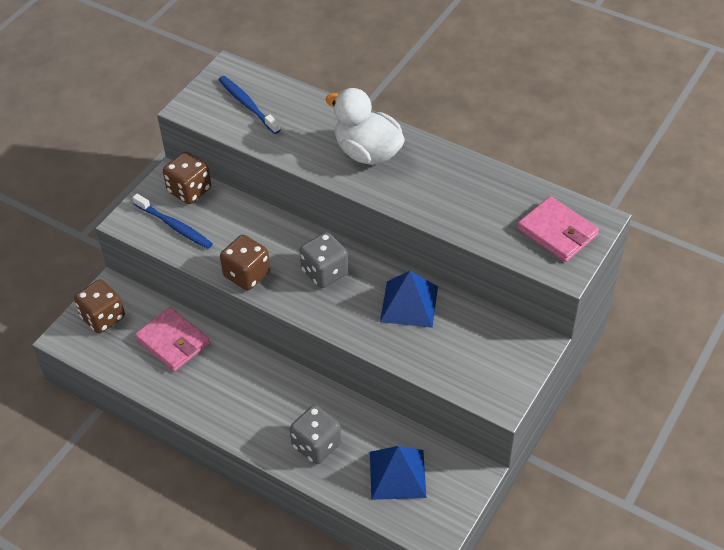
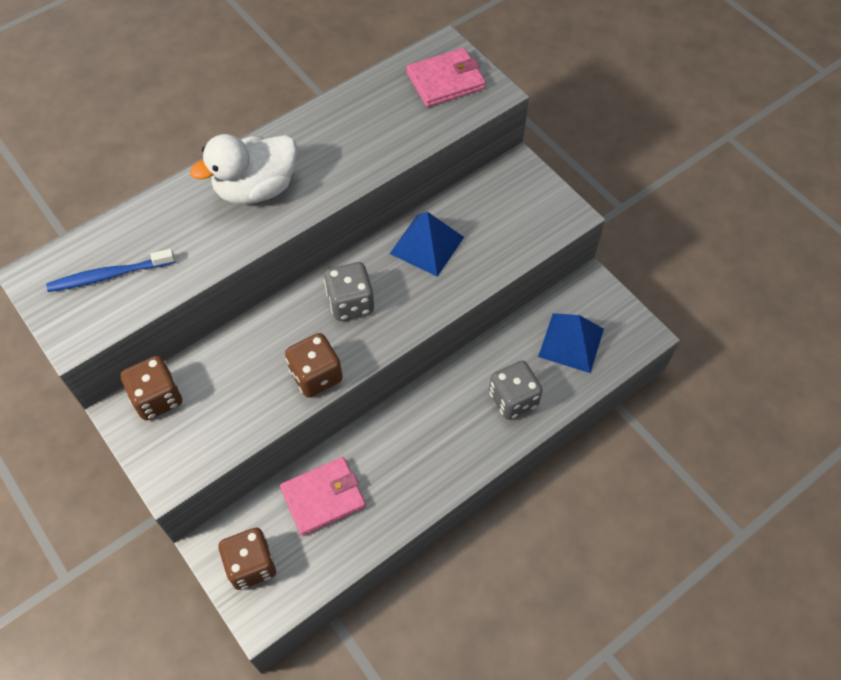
camera: 70 degrees left, 10 degrees up
blue toothbrush [132,194,213,249] -> none

